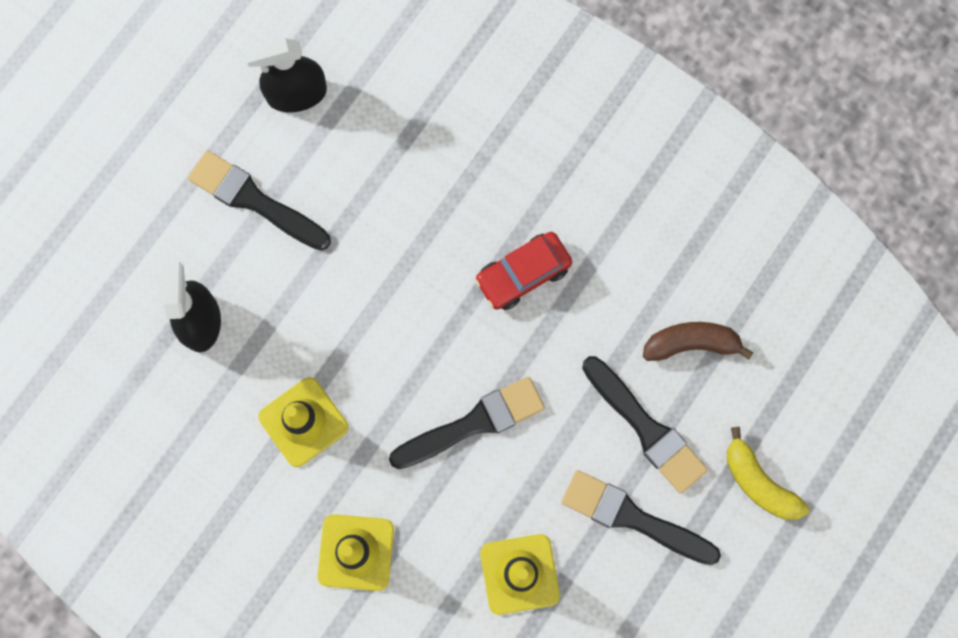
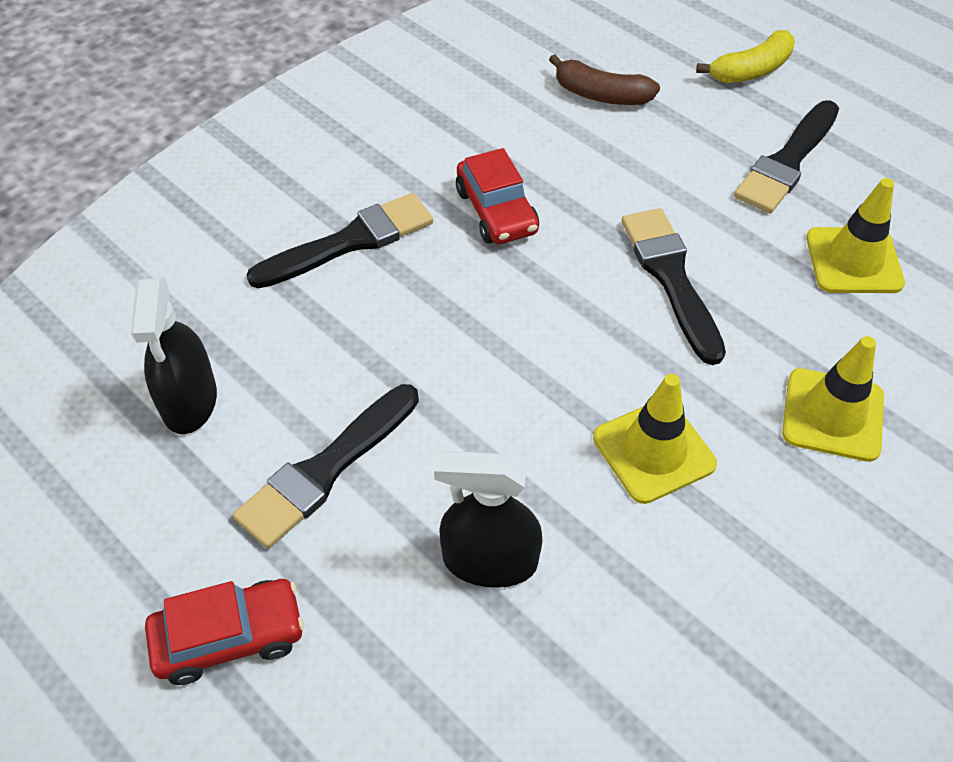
camera: 80 degrees left, 25 degrees down
black brush [582,356,708,494] -> black brush moved to [246,193,433,288]
brown banana [643,322,754,361] -> brown banana turned 75 degrees counterclockwise [549,54,660,105]
none -> red car [145,579,304,685]

